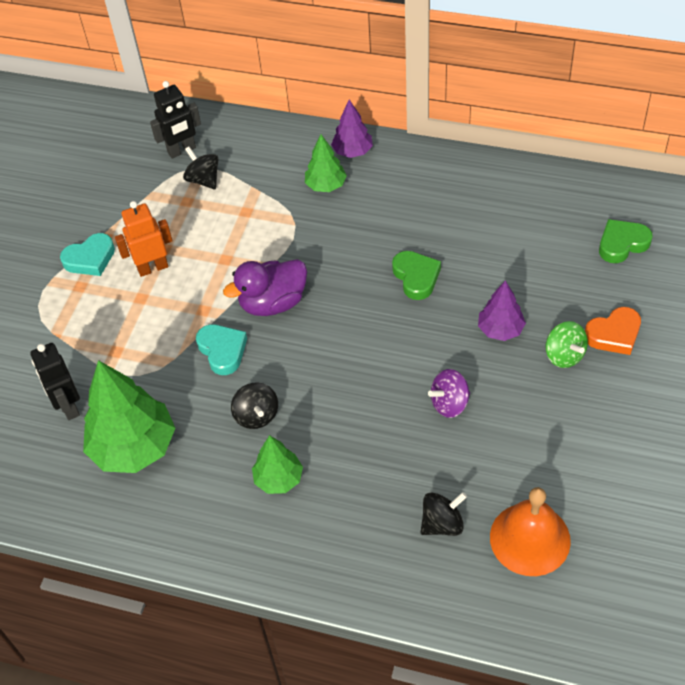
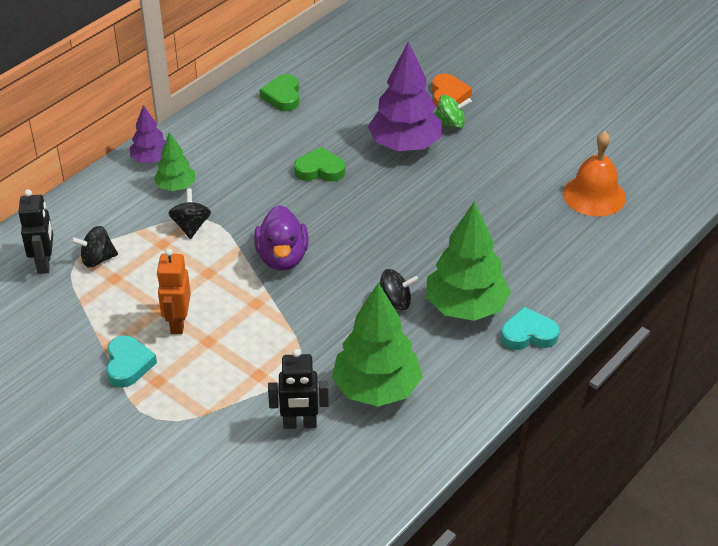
camera: 70 degrees left, 10 degrees down
turquoise heart [196,324,247,375] -> turquoise heart moved to [501,307,559,350]
green tree [252,435,303,494] -> green tree [426,201,511,321], size x1.84
black spinning top [420,492,467,536] -> black spinning top moved to [168,188,211,239]
purple spinning top [428,369,470,418] -> none
purple tree [478,281,526,341] -> purple tree [368,42,442,151], size x1.84
green heart [599,219,653,263] -> green heart moved to [260,74,299,111]

